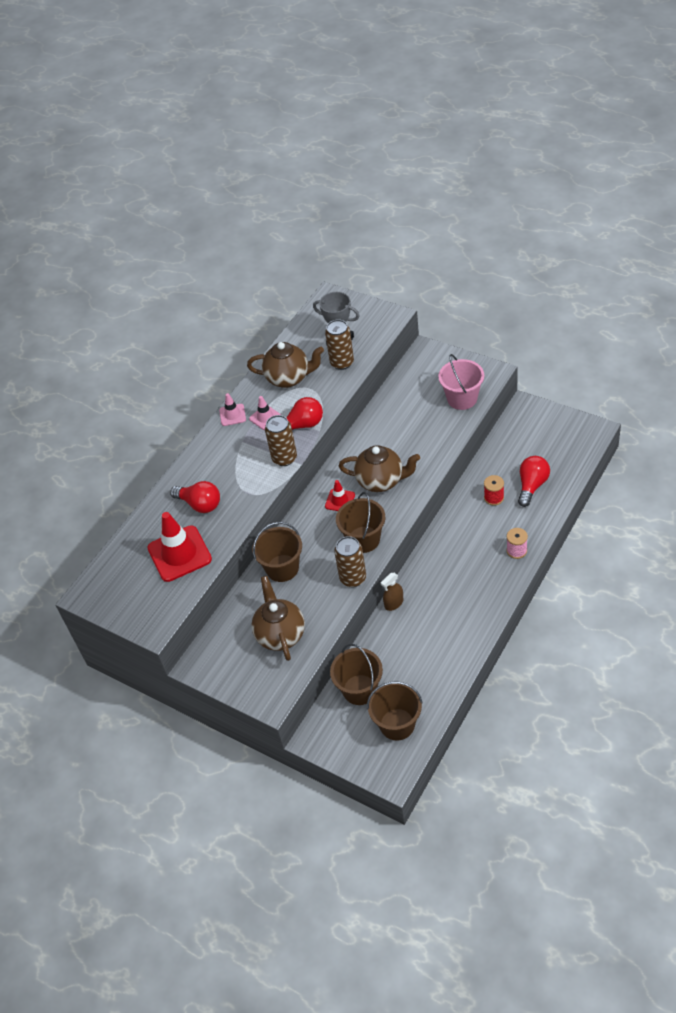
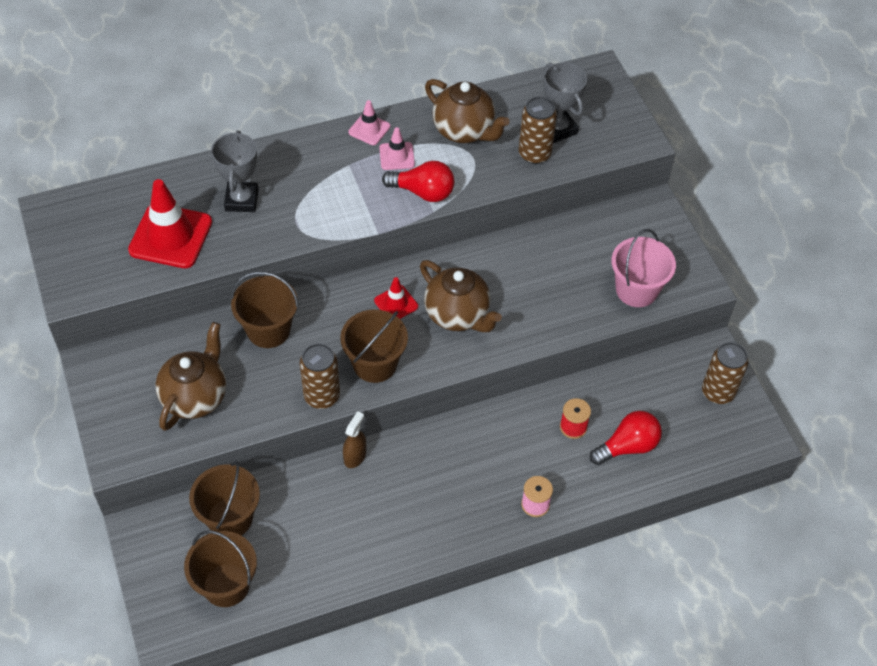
camera: 30 degrees right, 5 degrees up
red light bulb [170,481,220,513] -> grey trophy [211,130,259,212]
brown can [265,415,297,466] -> brown can moved to [702,342,748,404]
brown spray bottle [381,573,403,611] -> brown spray bottle turned 120 degrees clockwise [343,411,366,468]

